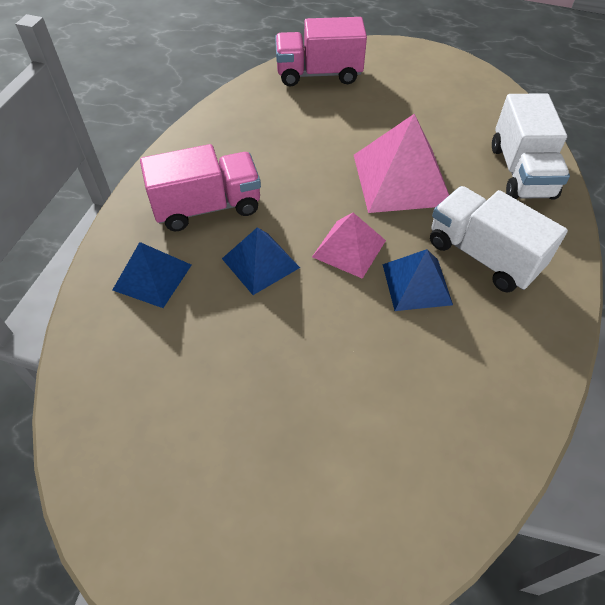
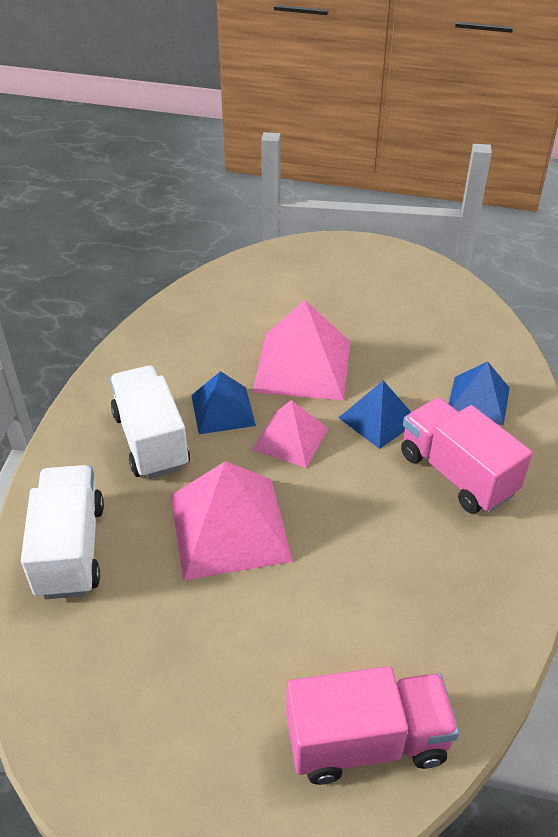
camera: 175 degrees right, 10 degrees down
pink truck [140,144,261,231] -> pink truck turned 75 degrees clockwise [401,398,533,514]
white truck [430,186,568,293] -> white truck turned 150 degrees counterclockwise [110,365,190,479]
none -> pink pyramid [253,300,350,401]

